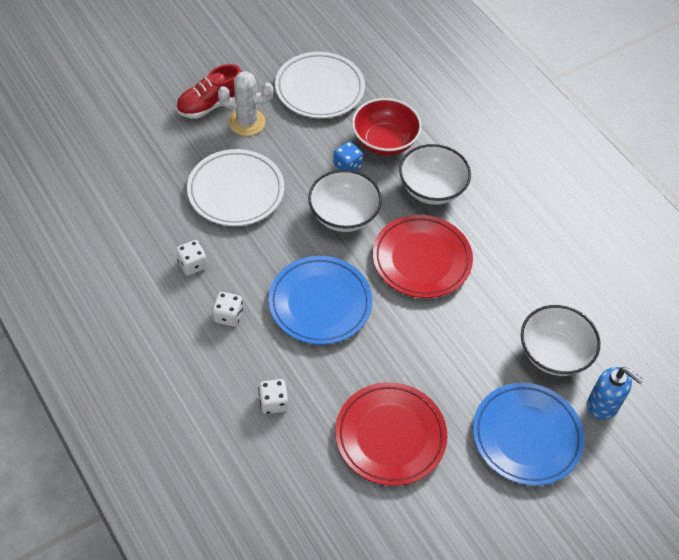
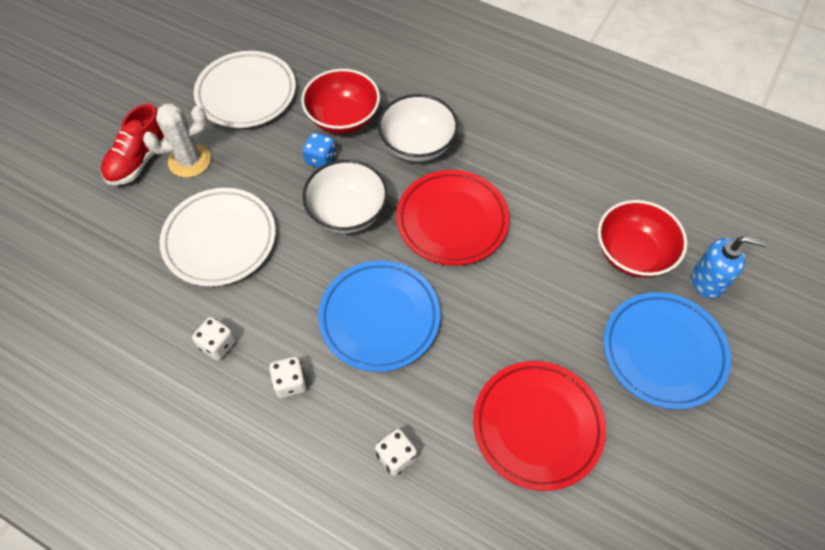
camera: 25 degrees left, 5 degrees up
white bowl [521,305,600,376] -> red bowl [598,200,687,278]

